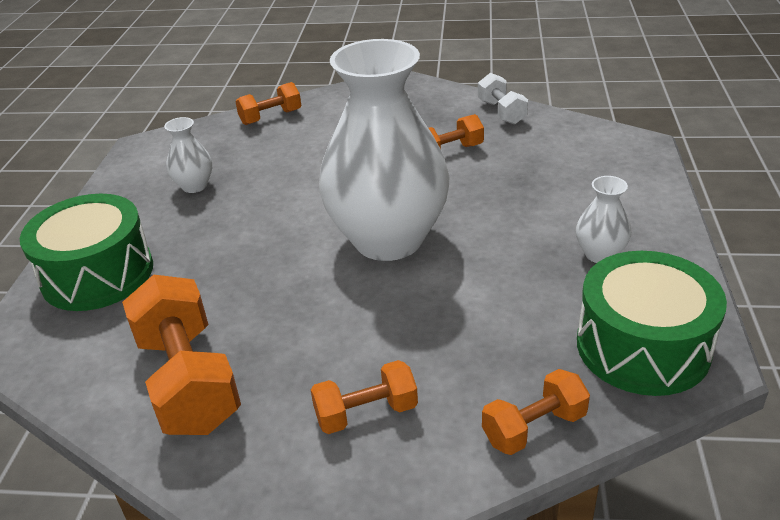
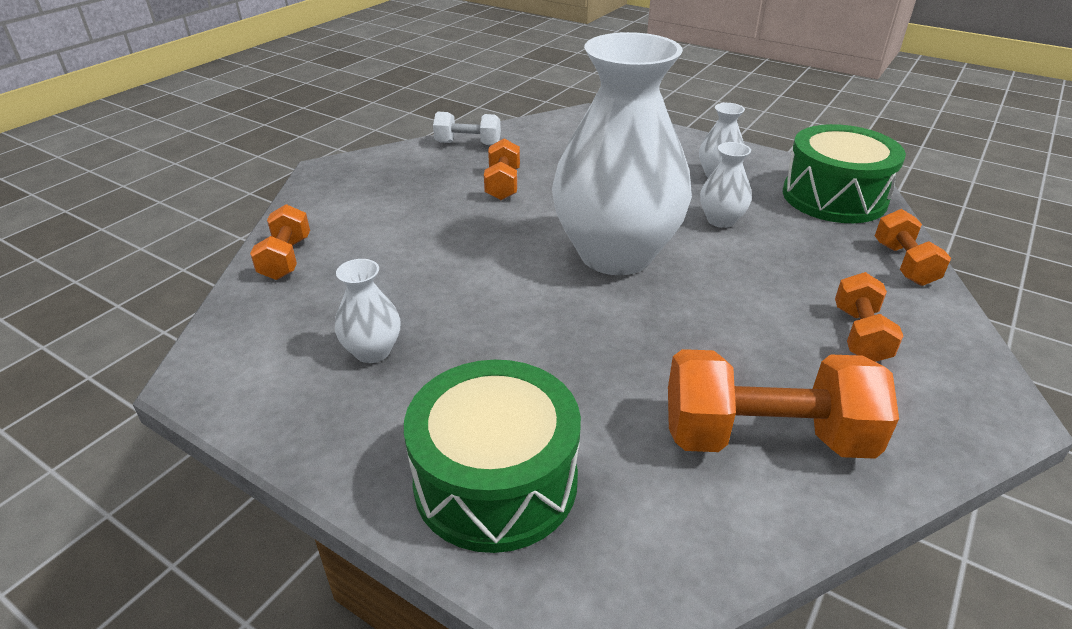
camera: 65 degrees left, 0 degrees up
none -> white vase [700,142,752,228]

